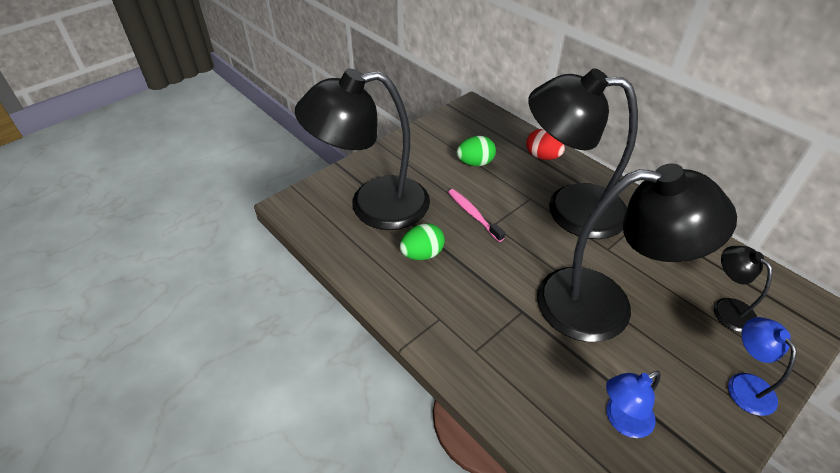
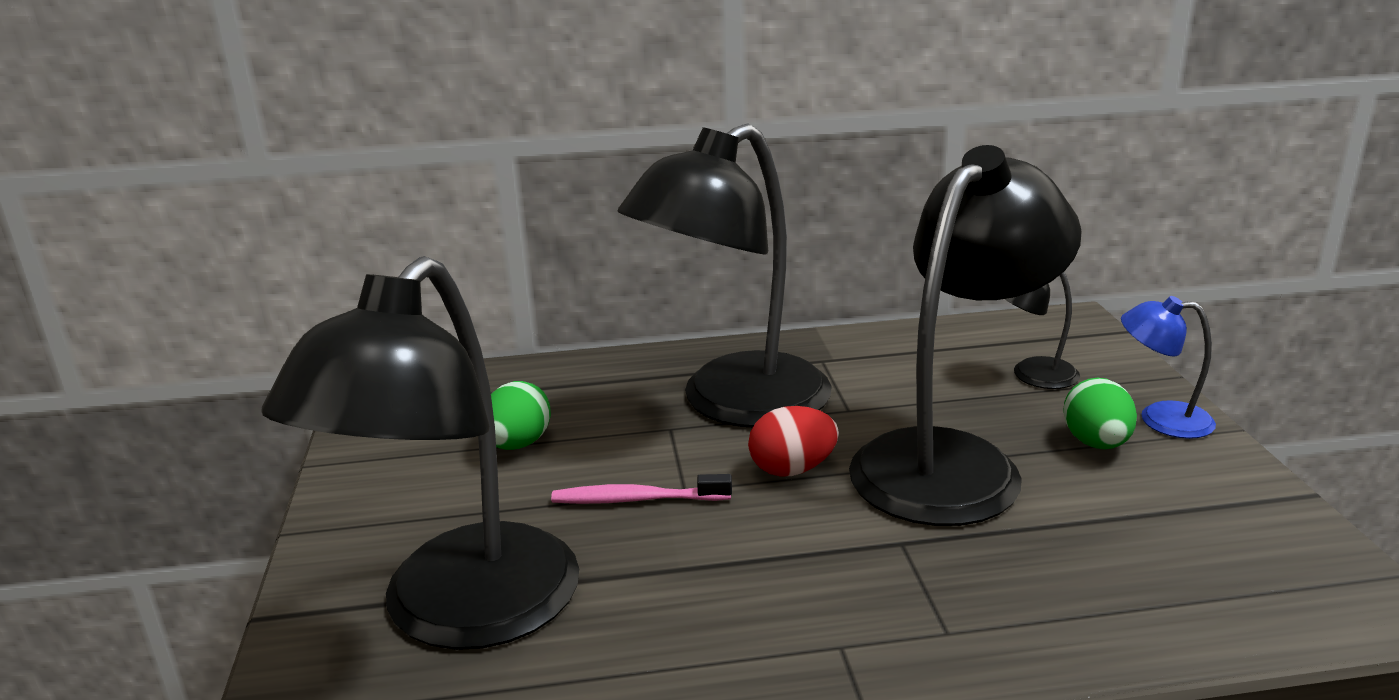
camera: 55 degrees left, 20 degrees down
green egg [400,223,445,260] -> green egg moved to [1063,378,1137,449]
red egg [526,129,565,160] -> red egg moved to [748,406,839,477]
blue lamp [606,371,661,438] -> none

